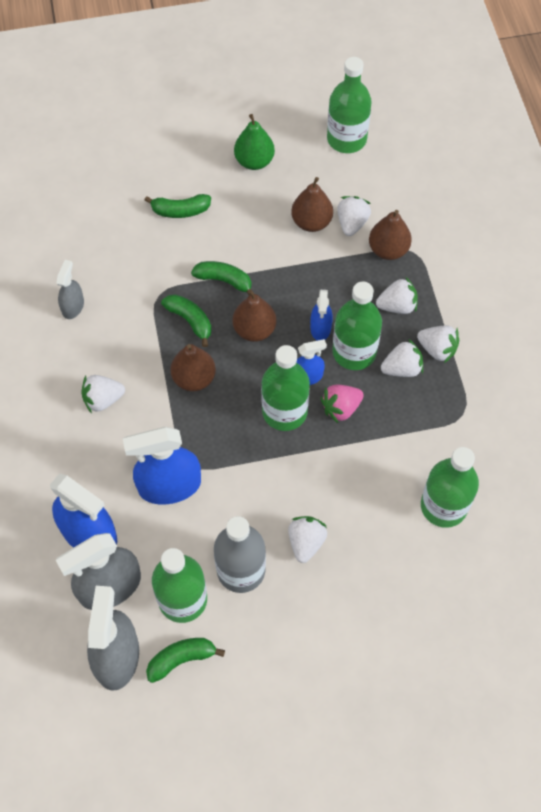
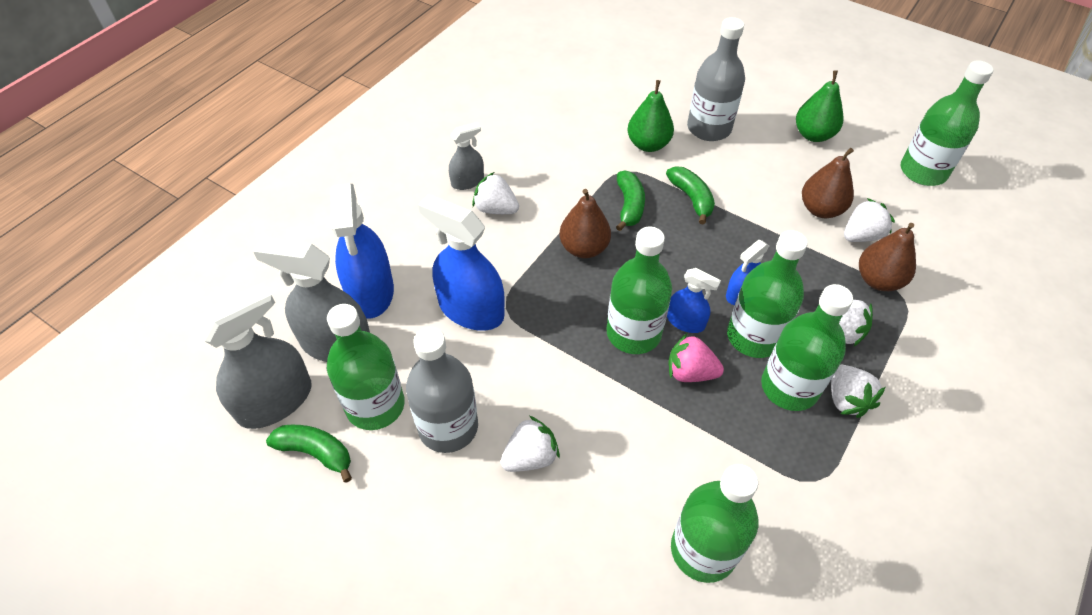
camera: 45 degrees right, 10 degrees down
grey spray bottle [56,260,84,319] -> grey spray bottle moved to [449,122,484,190]
green banana [144,194,211,218] -> grey bottle [687,17,745,141]
brown pear [232,290,277,342] -> none
white strawberry [381,340,423,377] -> green bottle [761,284,853,411]
none -> green pear [628,80,674,152]

